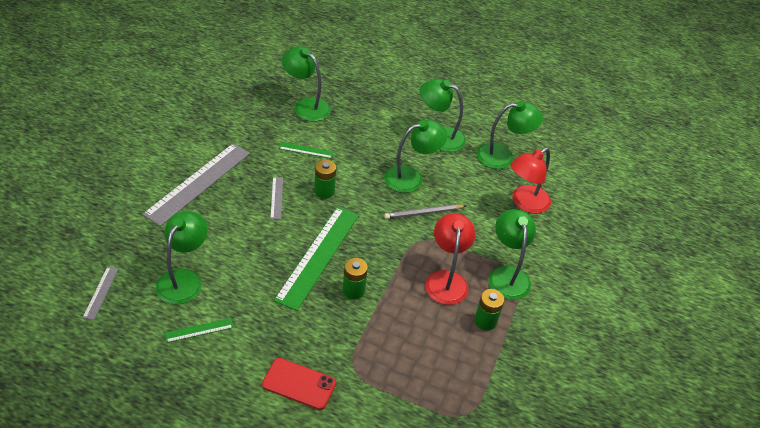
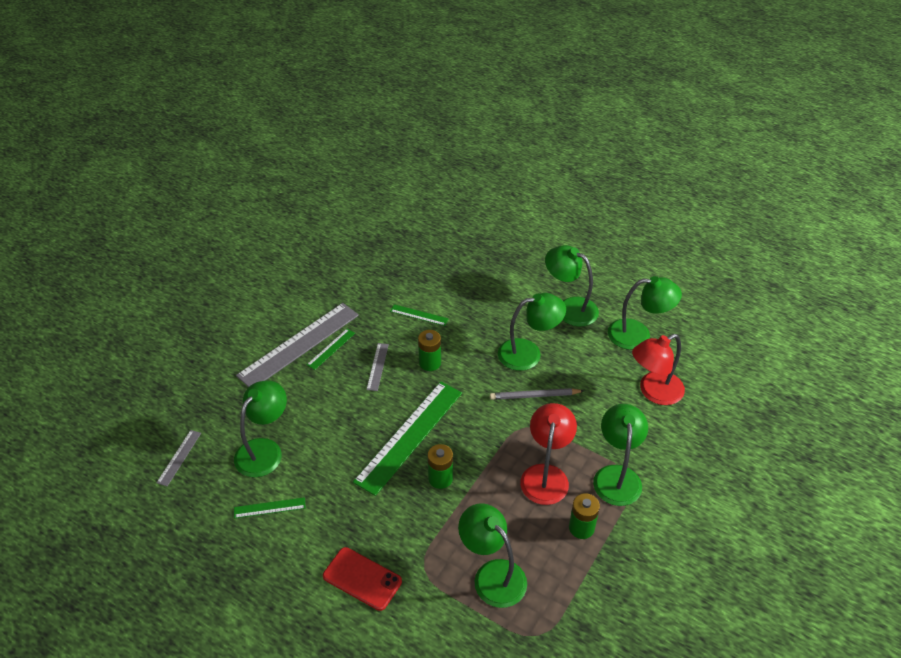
camera: 15 degrees right, 0 degrees up
green lamp [282,46,331,122] -> green lamp moved to [458,503,527,608]
none -> green ruler [307,329,355,370]

